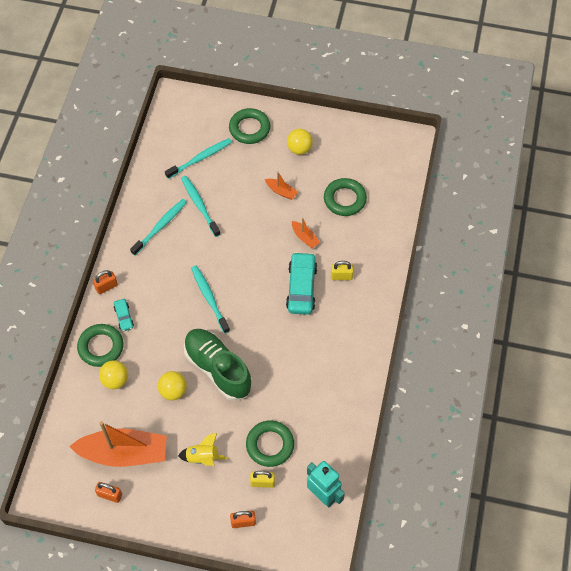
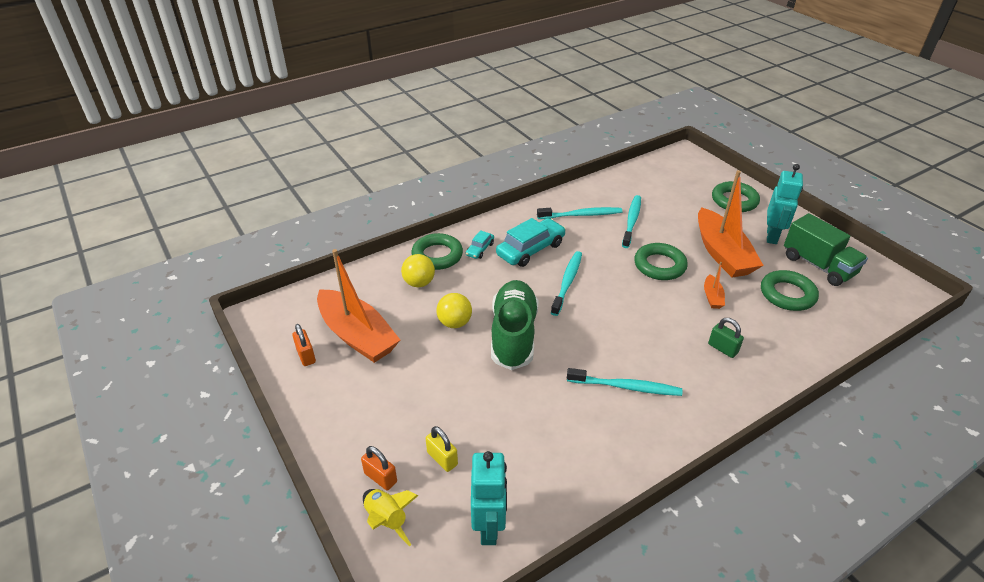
camera: 45 degrees right, 20 degrees down
orange padlock [93,270,118,294] -> none
turquoise toothbrush [165,138,232,179] -> turquoise toothbrush moved to [567,368,682,396]
yellow rocket [178,433,228,466] -> yellow rocket moved to [363,489,418,547]
green ring [246,420,294,467] -> green ring moved to [634,243,688,280]
orange boat [265,172,298,200] -> orange boat [698,170,764,278], size x2.33
turquoise car [286,252,317,315] -> turquoise car moved to [496,218,566,267]
yellow ball [287,129,313,155] -> turquoise robot [767,164,803,244]
yellow padlock [331,261,353,280] -> green padlock [708,318,744,358]
none -> green truck [784,213,868,286]

